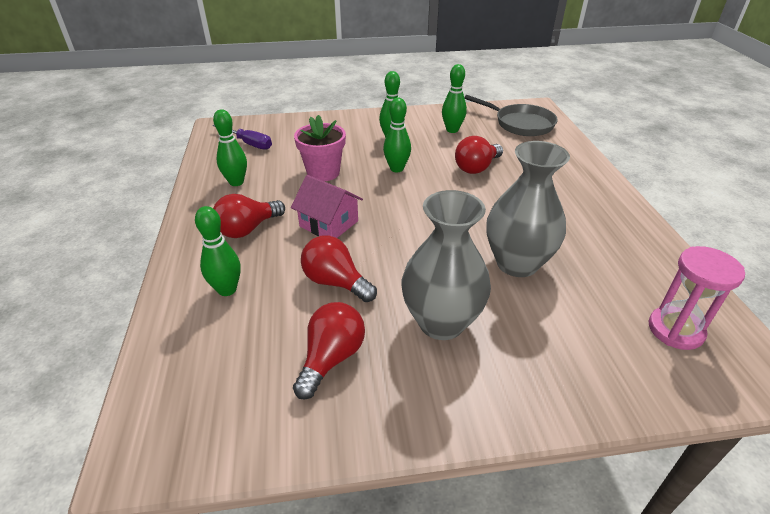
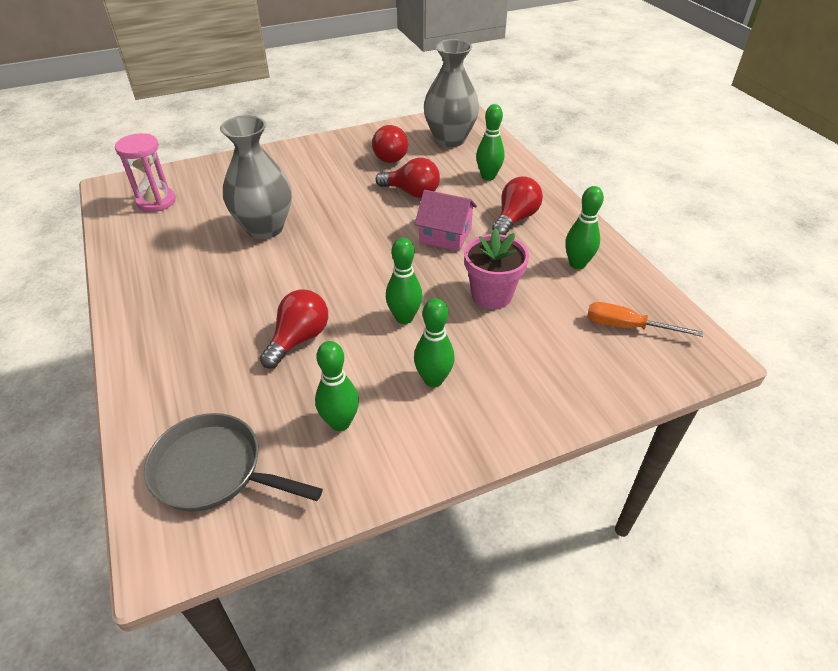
camera: 165 degrees right, 5 degrees up
purple screwdriver [212,125,272,150] -> orange screwdriver [587,302,703,337]
grey vase [402,190,491,340] -> grey vase moved to [424,39,479,147]

